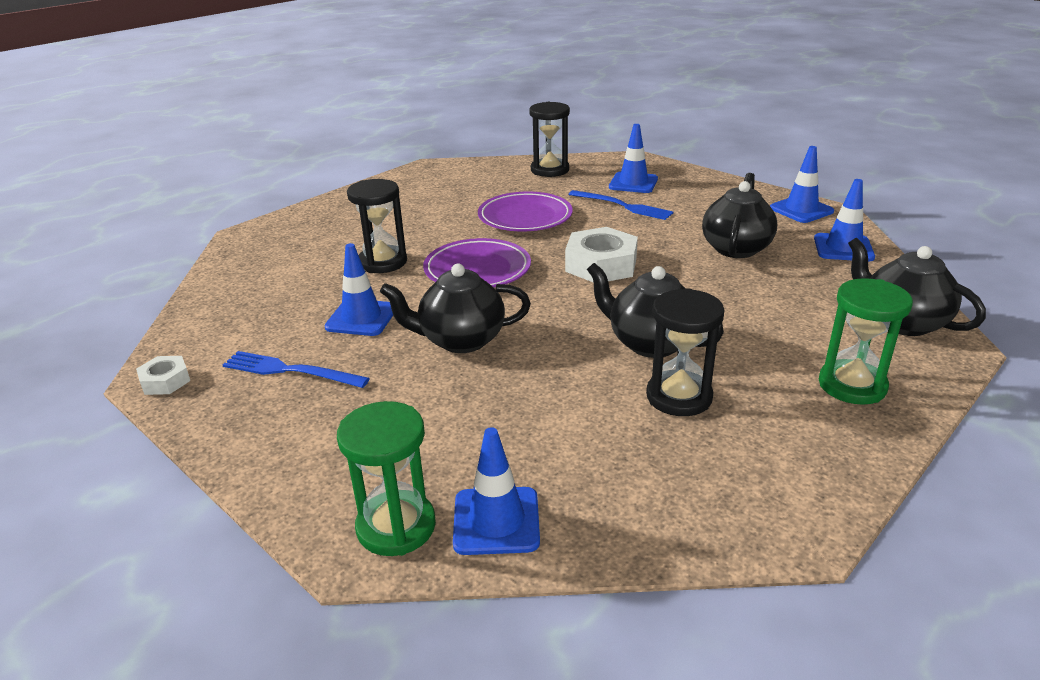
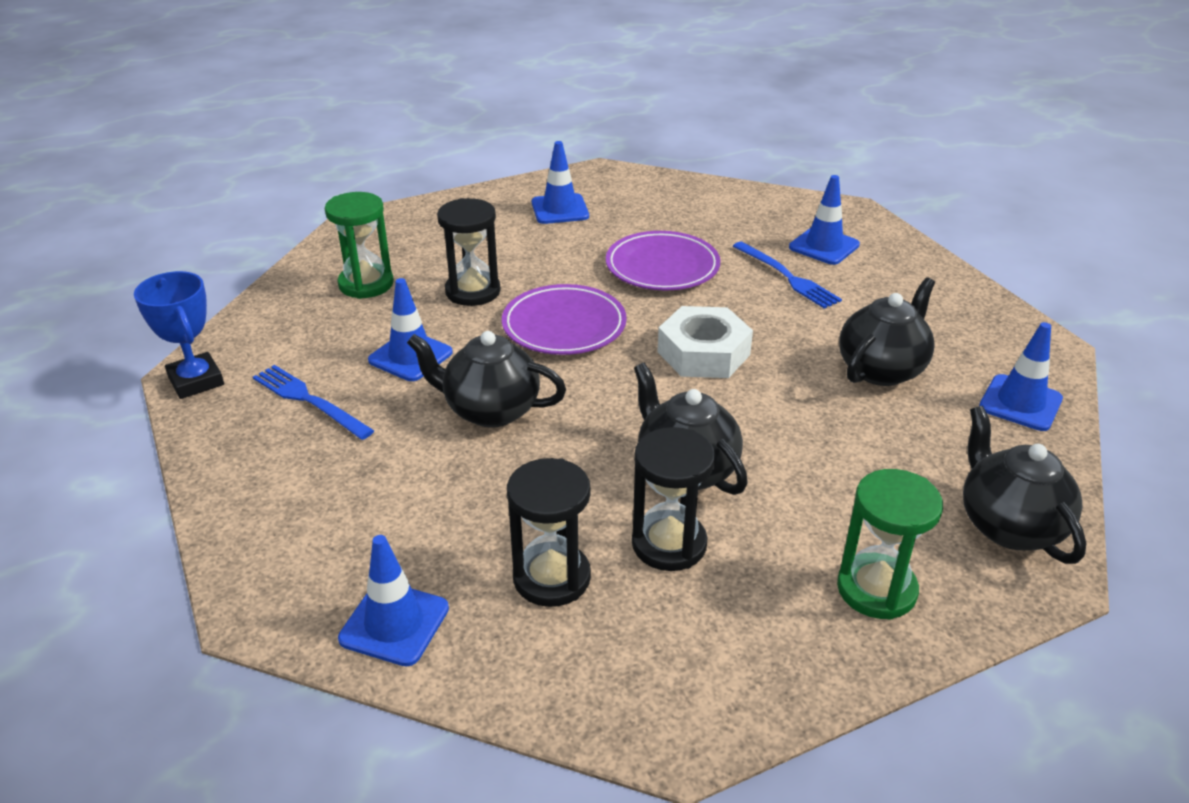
camera: 20 degrees right, 5 degrees up
white nut [136,356,190,395] -> blue trophy [134,271,224,399]
green hourglass [337,401,436,556] -> green hourglass moved to [325,192,394,299]
black hourglass [529,102,570,177] -> black hourglass moved to [507,458,591,607]
blue traffic cone [770,146,834,223] -> blue traffic cone moved to [532,141,589,224]

